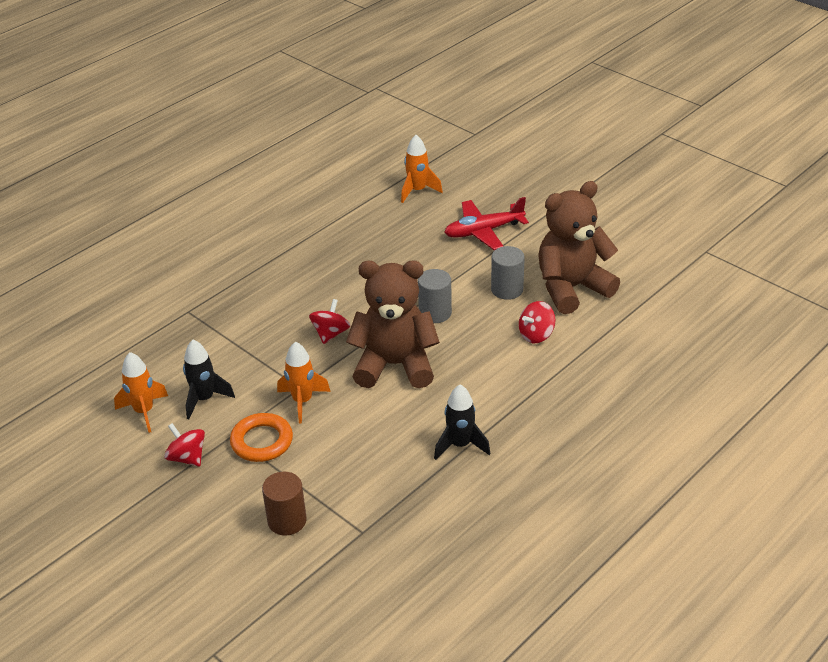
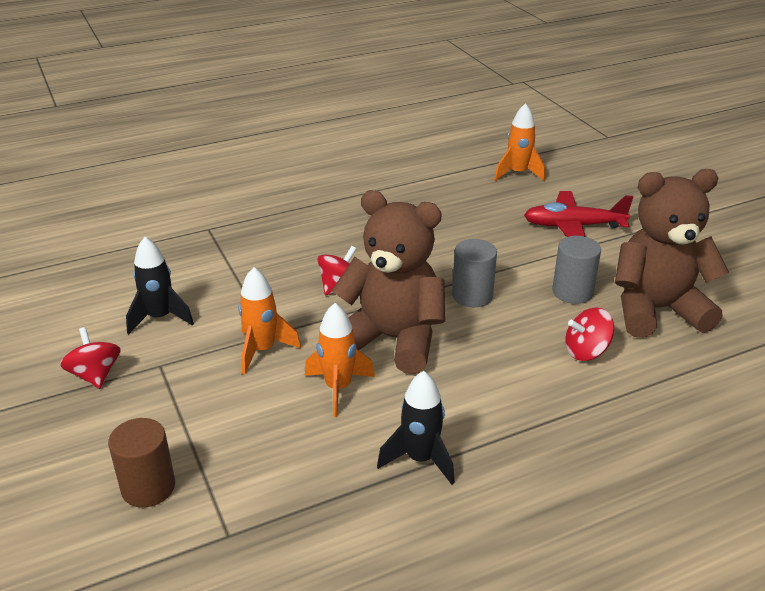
camera: 20 degrees right, 5 degrees down
orange rocket [114,352,168,433] -> orange rocket moved to [305,303,375,417]
orange ring [230,413,293,462] -> none

